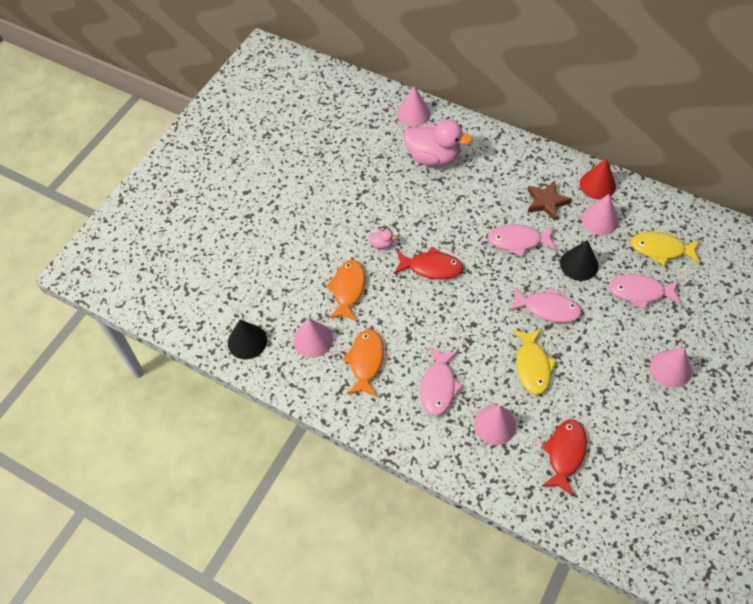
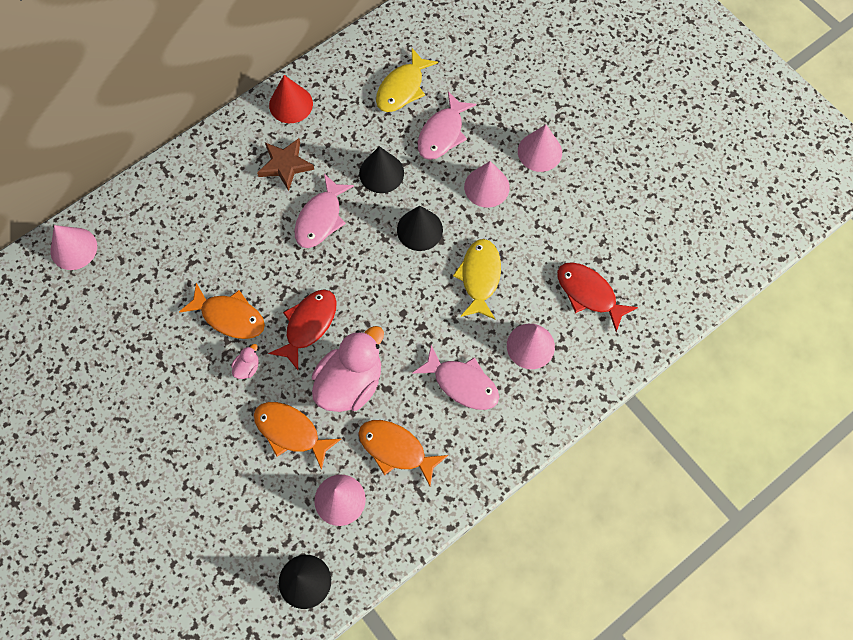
camera: 70 degrees left, 10 degrees up
pink duck [403,120,472,166] -> pink duck moved to [312,326,384,412]
pink fish [508,287,582,323] -> black cone [397,205,443,251]
yellow fish [513,328,557,395] -> yellow fish turned 105 degrees counterclockwise [453,239,501,319]
pink cone [581,194,619,235] -> pink cone moved to [464,161,510,208]
none -> orange fish [179,283,265,339]

